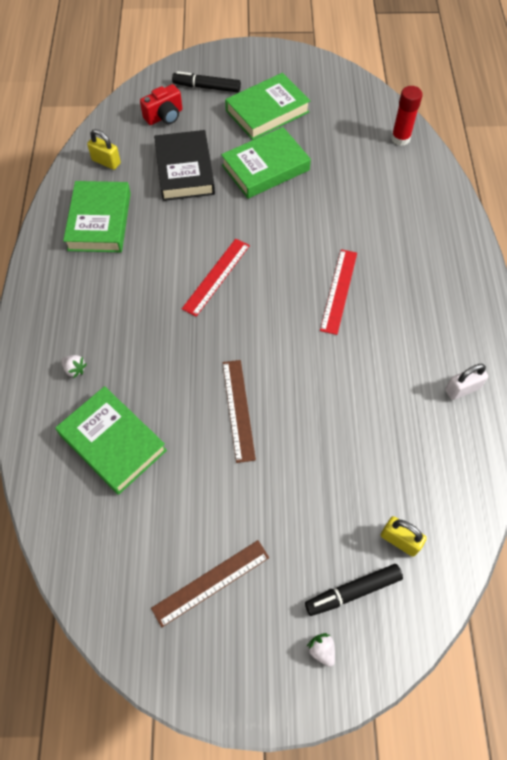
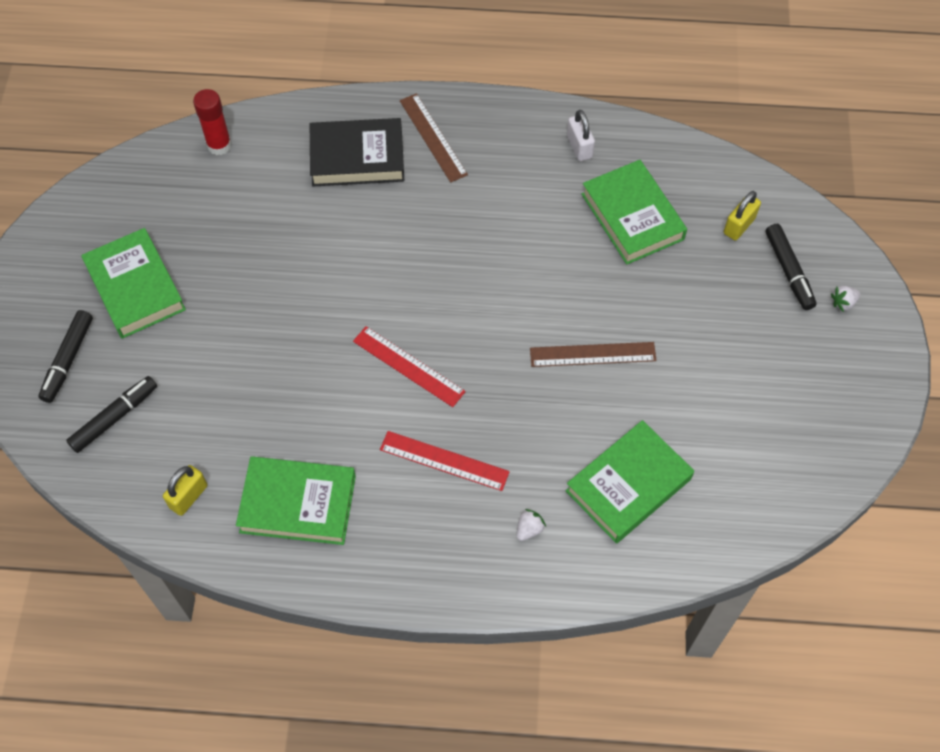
camera: 85 degrees left, 0 degrees up
red camera [140,84,182,125] -> black marker [66,376,157,453]
brown ruler [151,540,269,628] -> brown ruler moved to [400,93,468,183]
black book [154,130,215,201] -> black book moved to [310,118,404,187]
green book [221,127,311,199] -> green book moved to [581,160,687,265]
red ruler [320,249,357,335] -> red ruler moved to [380,431,510,491]

